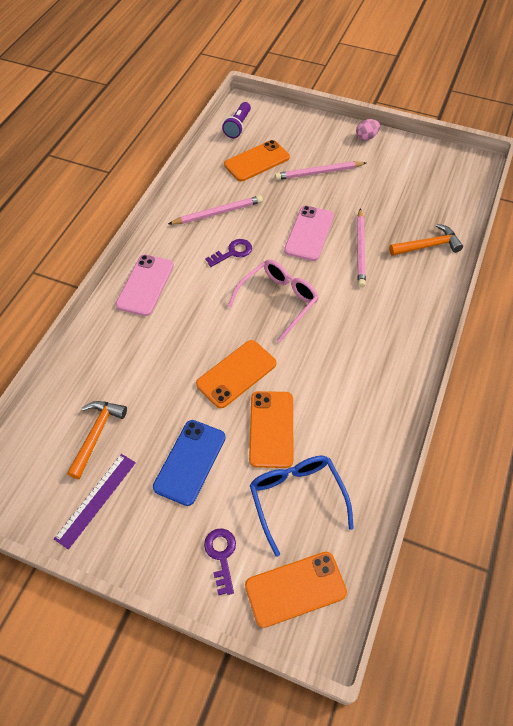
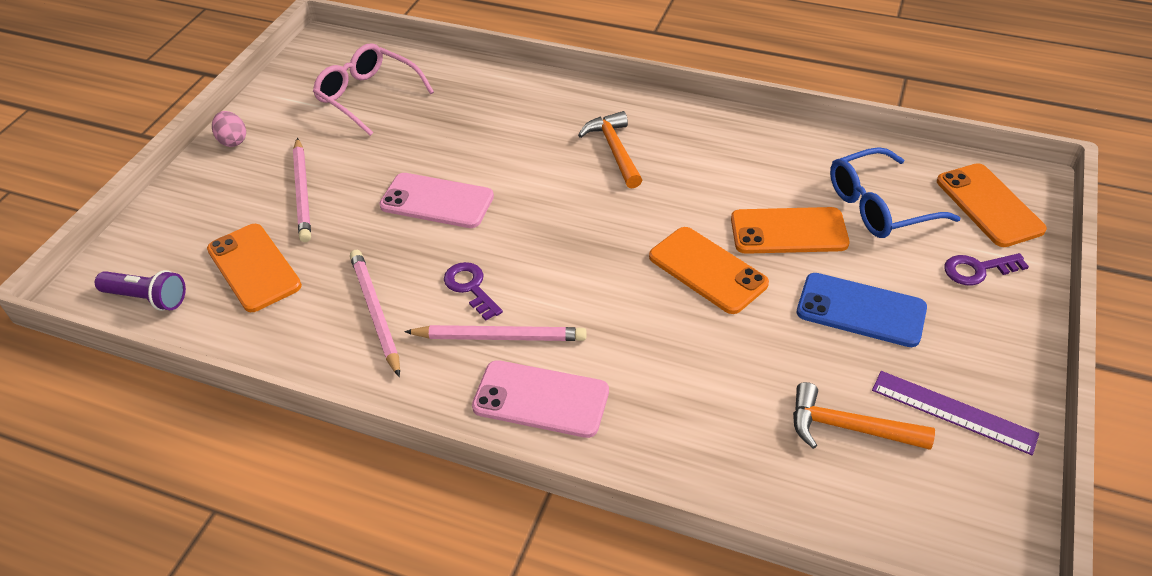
camera: 90 degrees left, 10 degrees down
pink glasses [228,260,319,343] -> pink glasses moved to [313,43,434,136]
pink pencil [357,208,366,288] -> pink pencil moved to [404,325,587,341]
orange hammer [389,224,463,256] -> orange hammer moved to [578,111,642,189]

